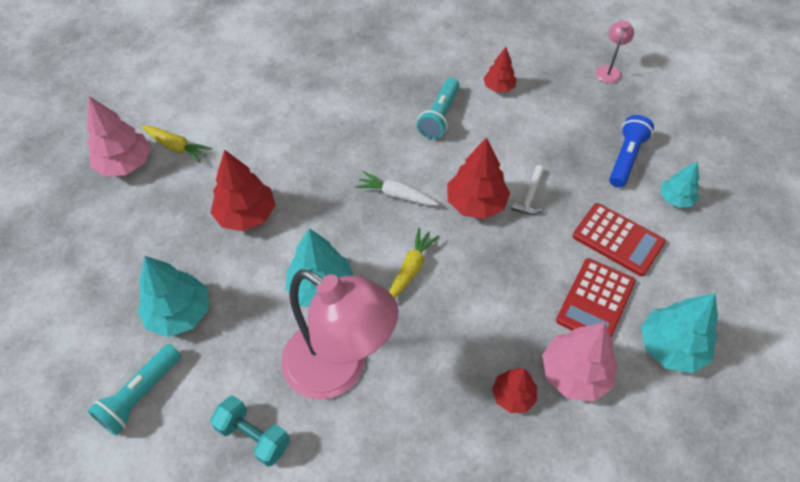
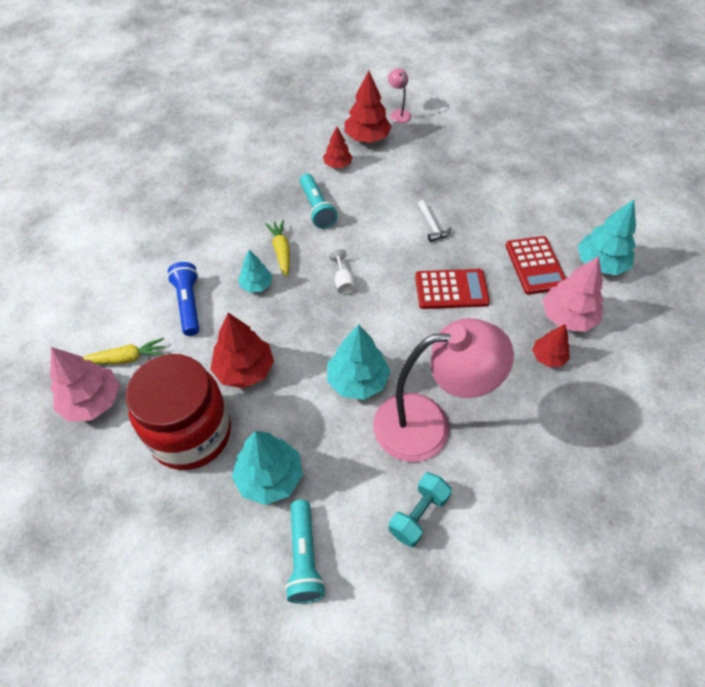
camera: 40 degrees left, 0 degrees up
turquoise dumbbell [210,396,290,467] -> turquoise dumbbell turned 45 degrees counterclockwise [389,472,452,547]
white carrot [355,171,439,206] -> white goblet [329,248,355,294]
yellow carrot [389,228,439,299] -> yellow carrot moved to [265,220,290,277]
red tree [447,137,510,219] -> red tree moved to [345,71,392,143]
red calculator [573,203,666,276] -> red calculator moved to [415,269,490,309]
blue flashlight [609,115,654,188] -> blue flashlight moved to [167,262,199,336]
turquoise tree [660,161,699,208] -> turquoise tree moved to [238,250,272,293]
none -> red jar [126,354,231,470]

